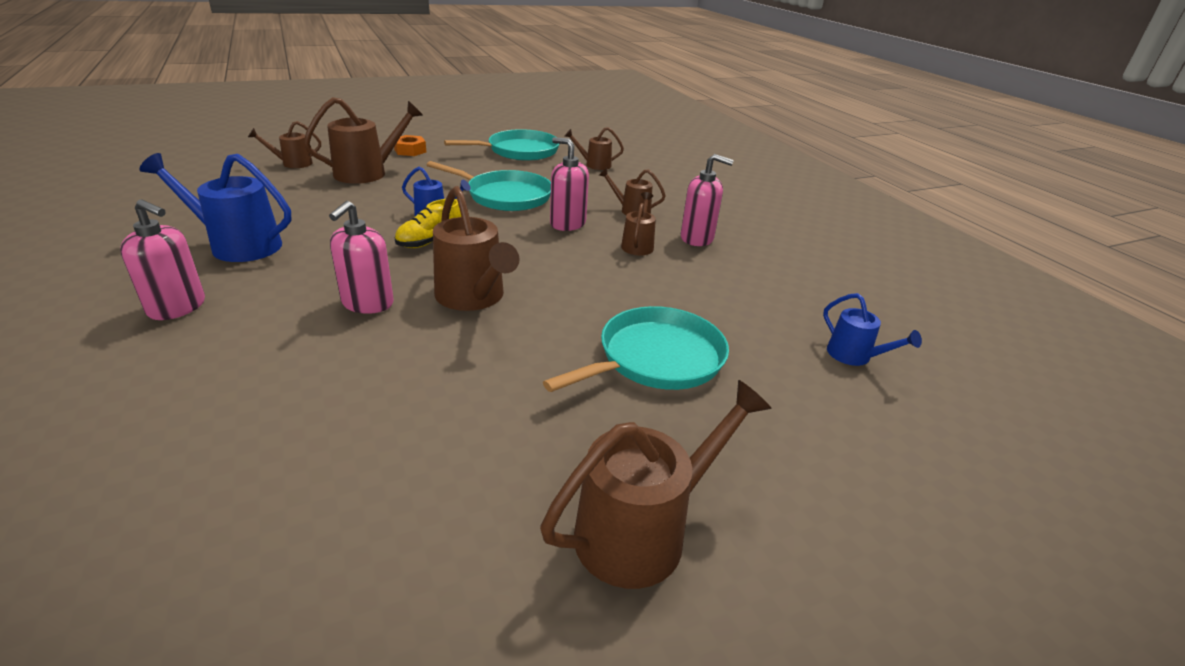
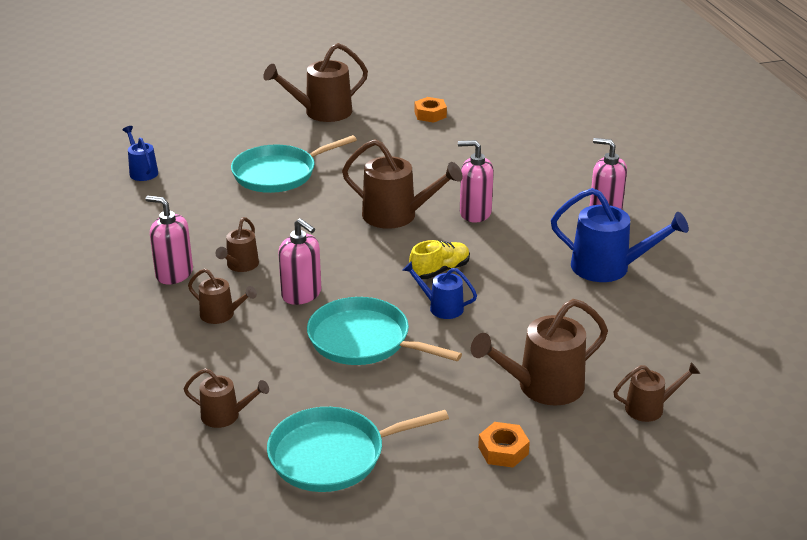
camera: 170 degrees left, 0 degrees up
pink soap dispenser [329,201,394,314] -> pink soap dispenser turned 105 degrees counterclockwise [458,140,494,222]
brown watering can [433,186,519,311] -> brown watering can turned 135 degrees clockwise [342,139,463,229]
none -> orange nut [415,97,447,123]

